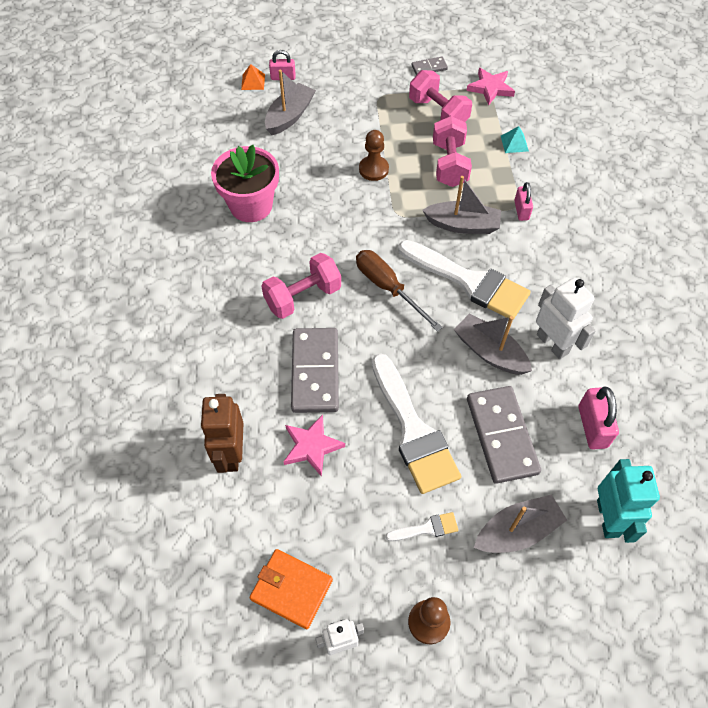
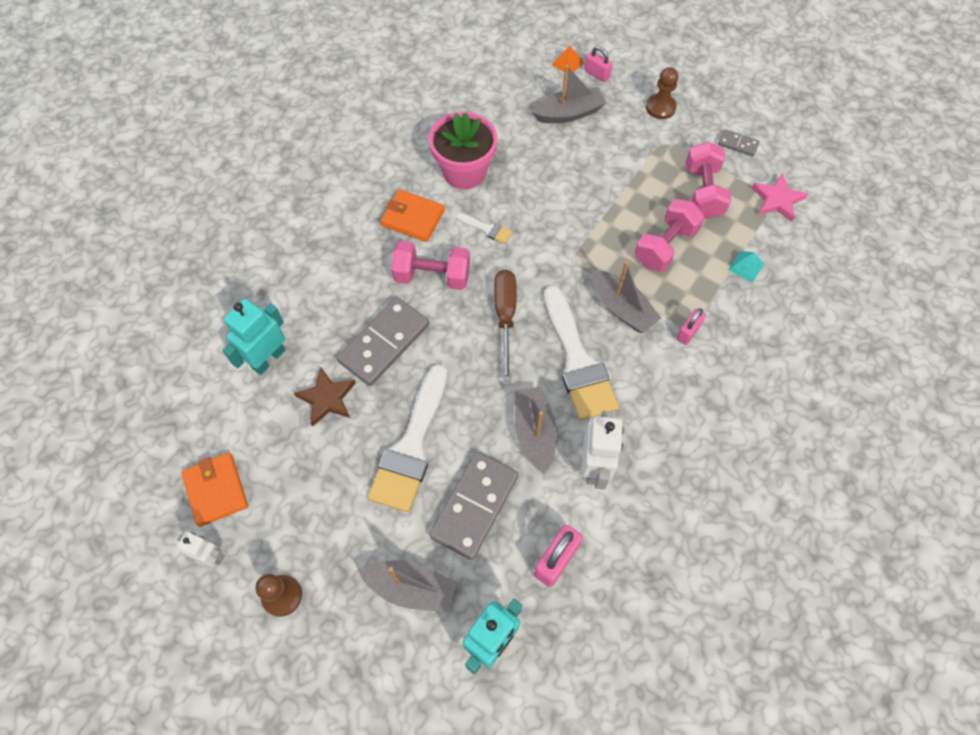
camera: 40 degrees right, 5 degrees up
brown robot [200,394,243,473] -> turquoise robot [222,299,286,375]
pink star [283,414,345,477] -> brown star [294,368,356,427]
brown pawn [359,130,389,181] -> brown pawn moved to [646,67,678,119]
white brush [386,512,458,541] -> white brush moved to [456,213,512,244]
none -> orange wallet [380,189,445,242]

